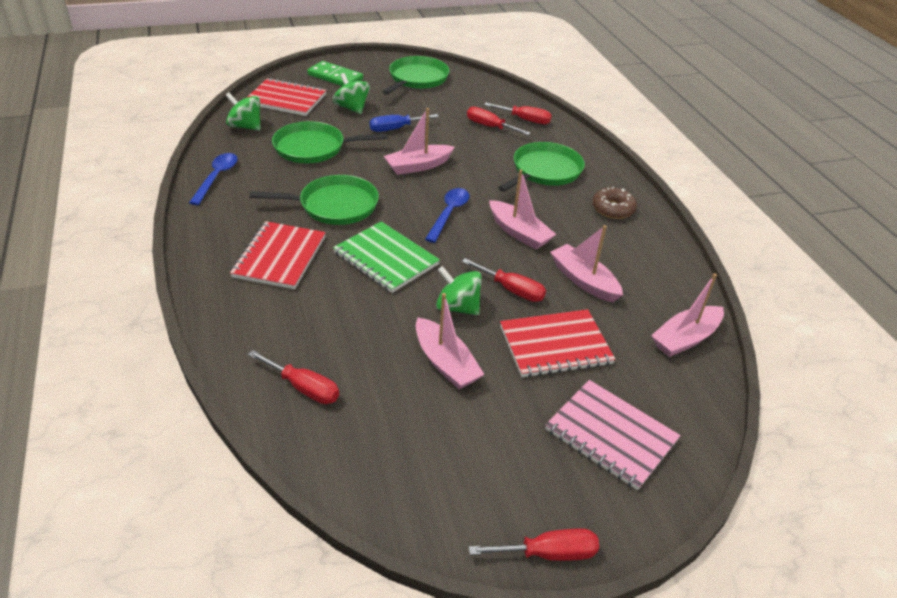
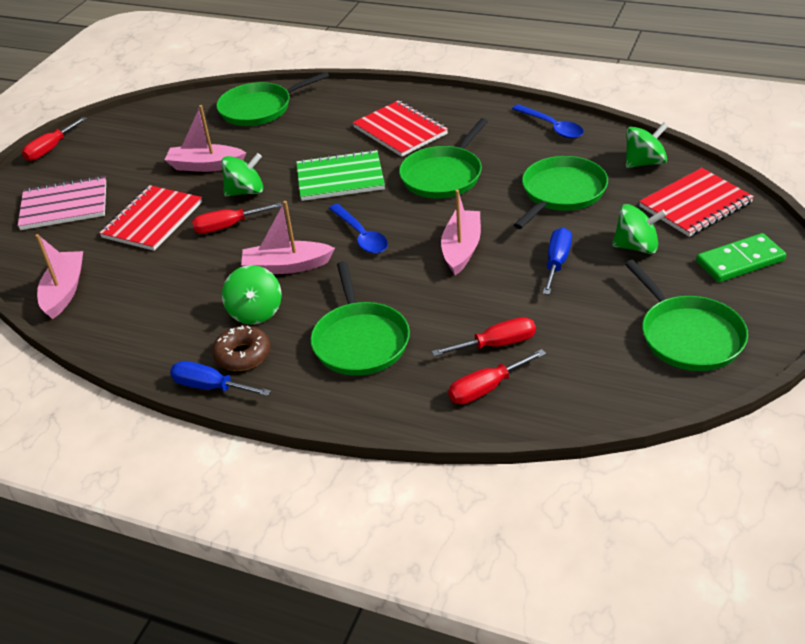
camera: 135 degrees right, 0 degrees up
red screwdriver [248,350,339,404] -> green pan [216,72,329,126]
pink boat [550,225,623,303] -> none
none -> blue screwdriver [170,361,271,396]
none -> green spinning top [222,265,282,324]

